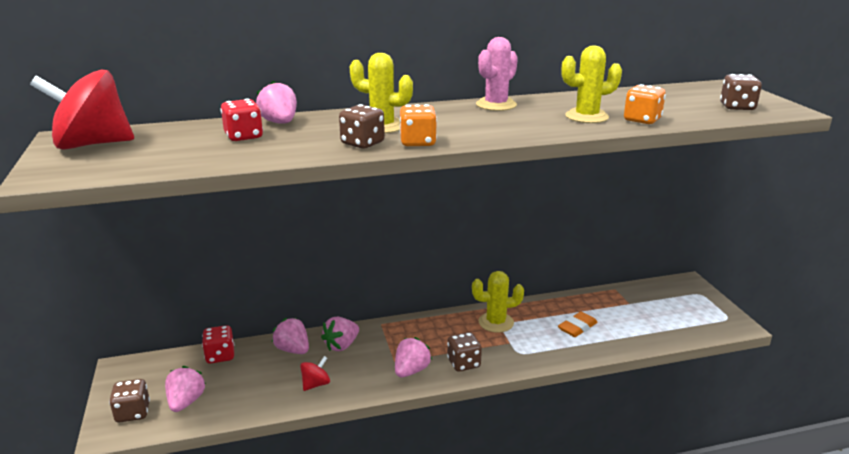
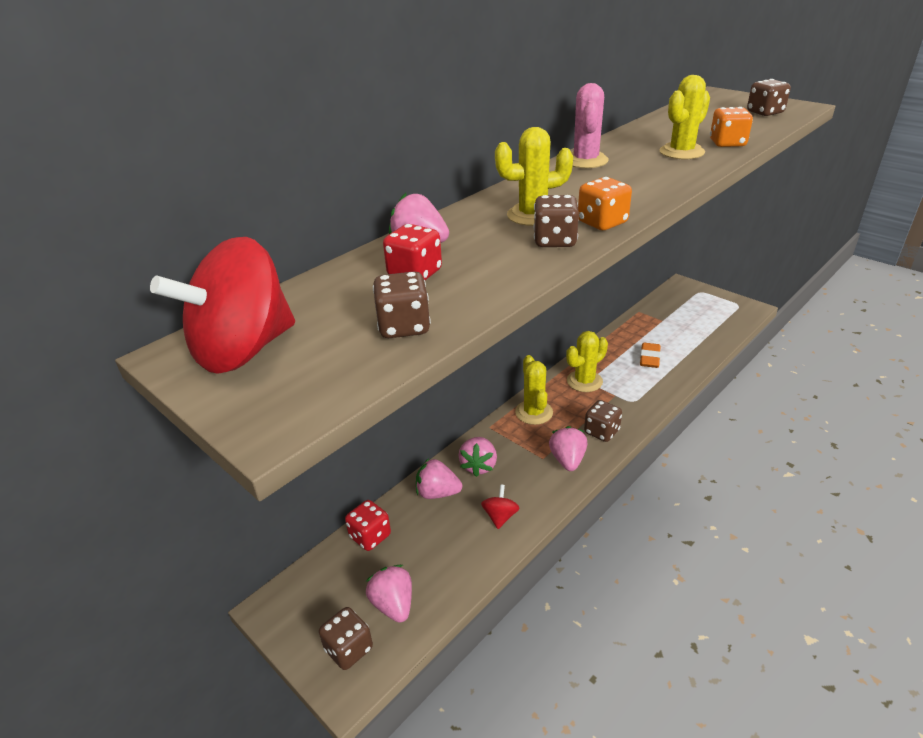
camera: 30 degrees left, 10 degrees up
none -> brown dice [373,272,431,338]
none -> yellow cactus [515,355,553,425]

